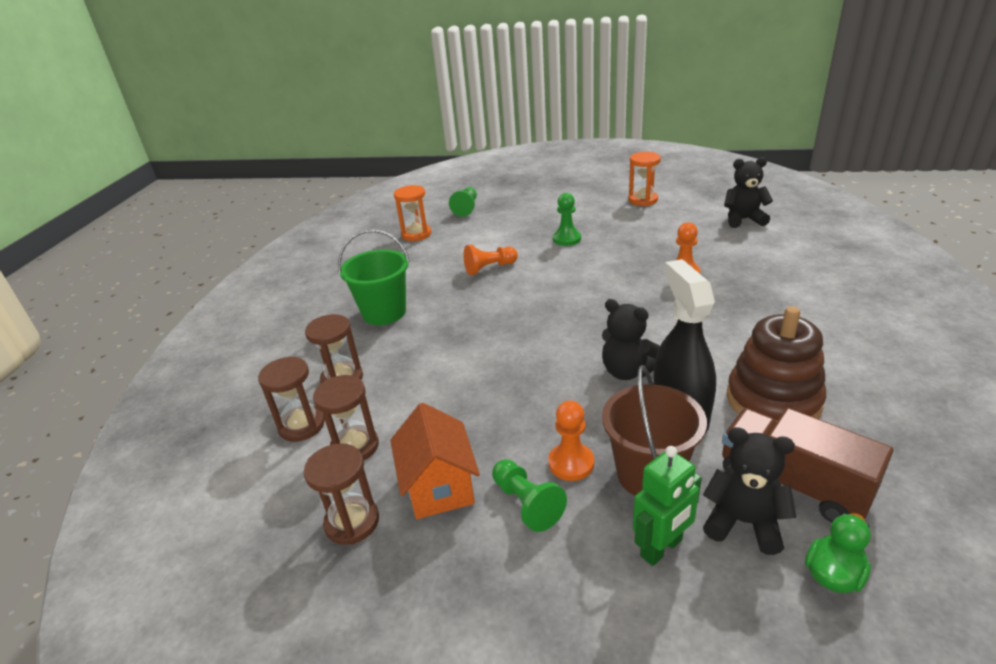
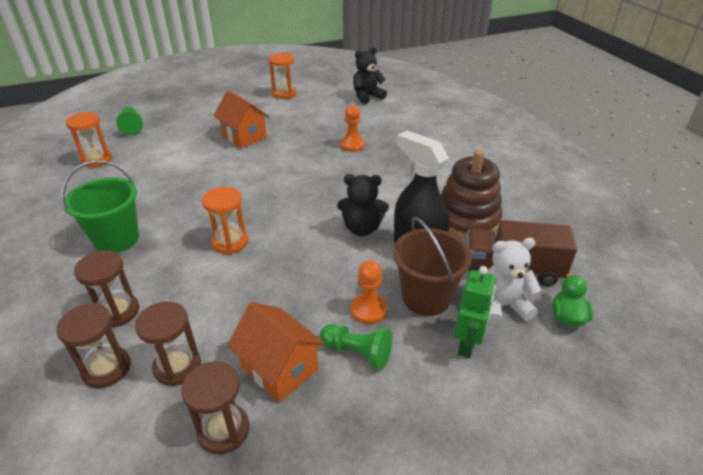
camera: 35 degrees left, 5 degrees up
orange pawn [463,245,518,275] -> none
green pawn [553,193,581,246] -> orange house [213,90,269,148]
black teddy bear [703,427,797,555] -> white teddy bear [487,238,541,325]
none -> orange hourglass [202,187,248,254]

